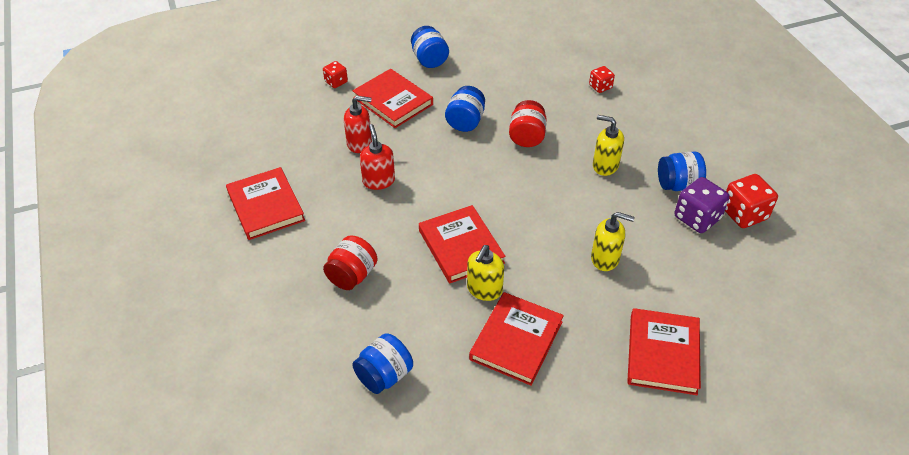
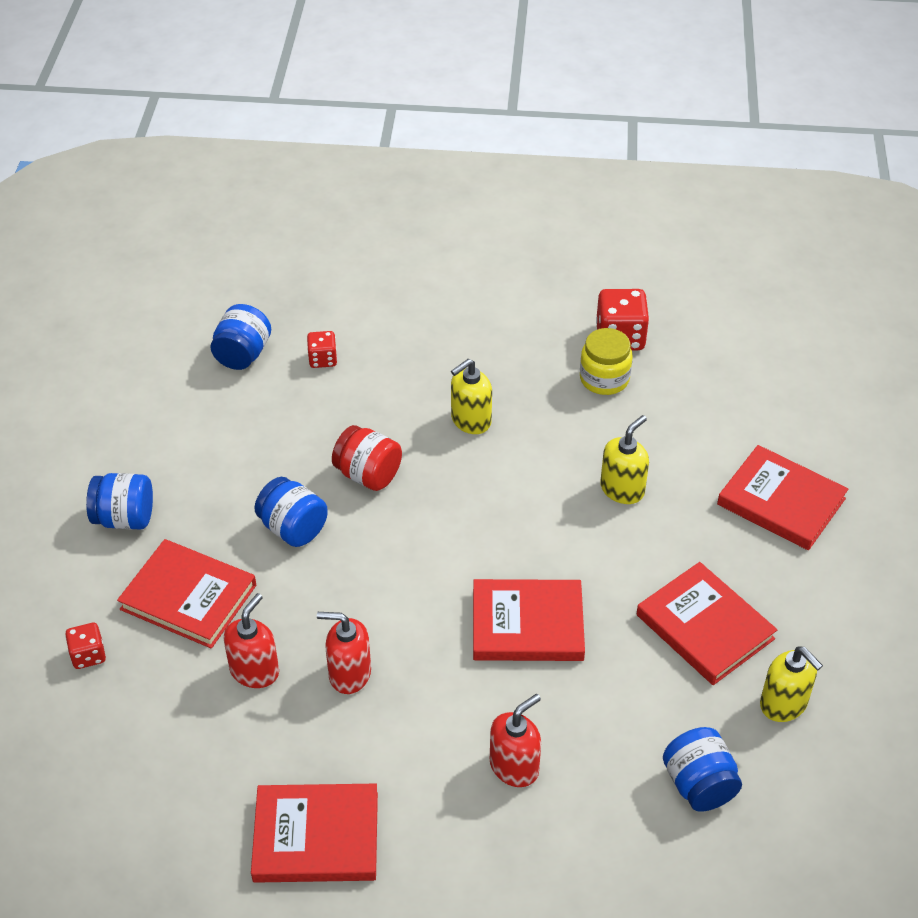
camera: 65 degrees left, 0 degrees up
red jar [323,235,378,290] -> red soap dispenser [490,694,541,787]
red book [352,69,433,128] -> red book turned 45 degrees clockwise [117,539,256,648]
yellow soap dispenser [467,245,504,301] -> yellow soap dispenser moved to [760,647,823,722]
blue jar [658,151,706,191] -> blue jar moved to [210,304,271,370]
purple dice [675,177,730,233] -> yellow jar [580,328,633,395]

